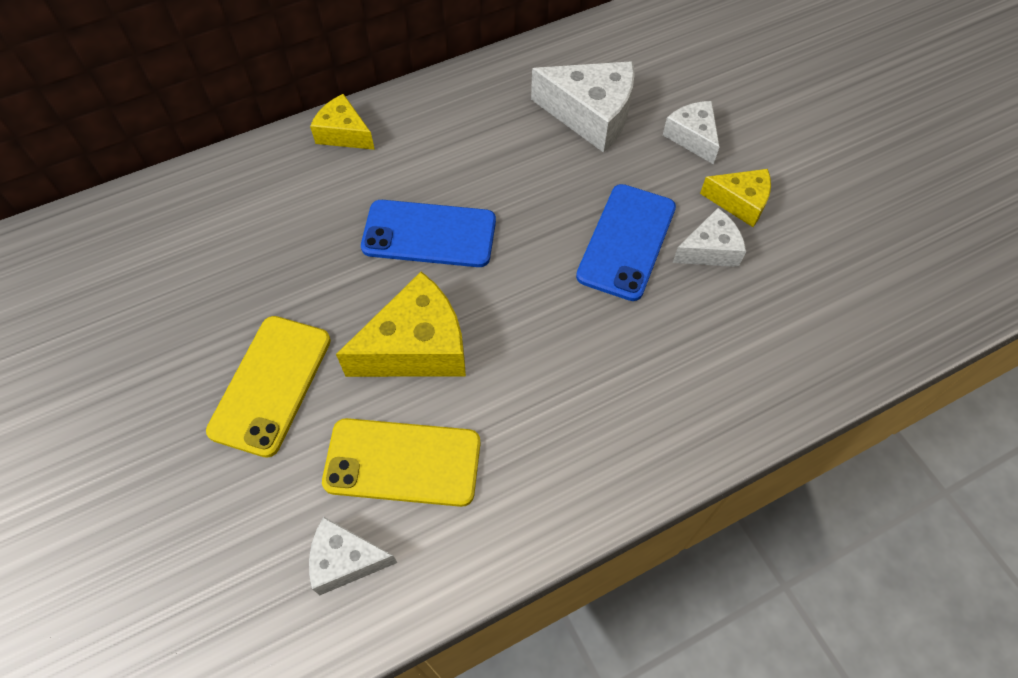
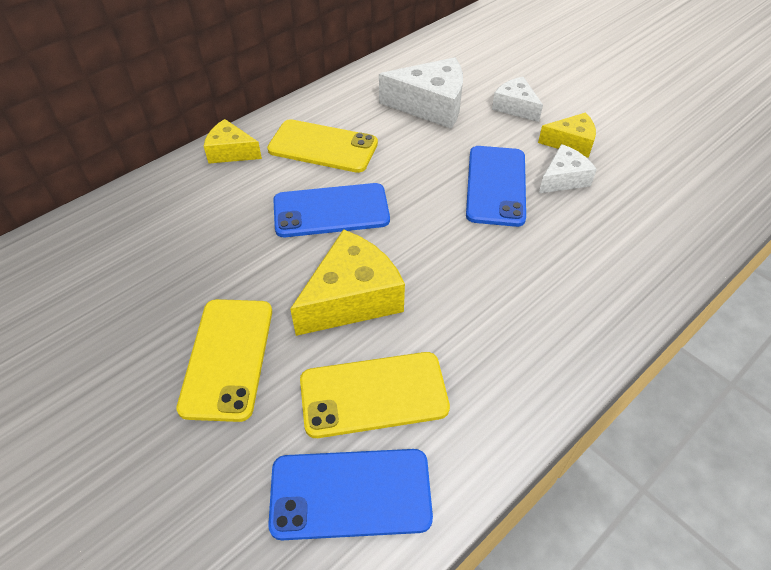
camera: 15 degrees left, 10 degrees down
white cheese [309,517,397,595] -> blue phone [268,449,433,540]
none -> yellow phone [267,119,378,173]

